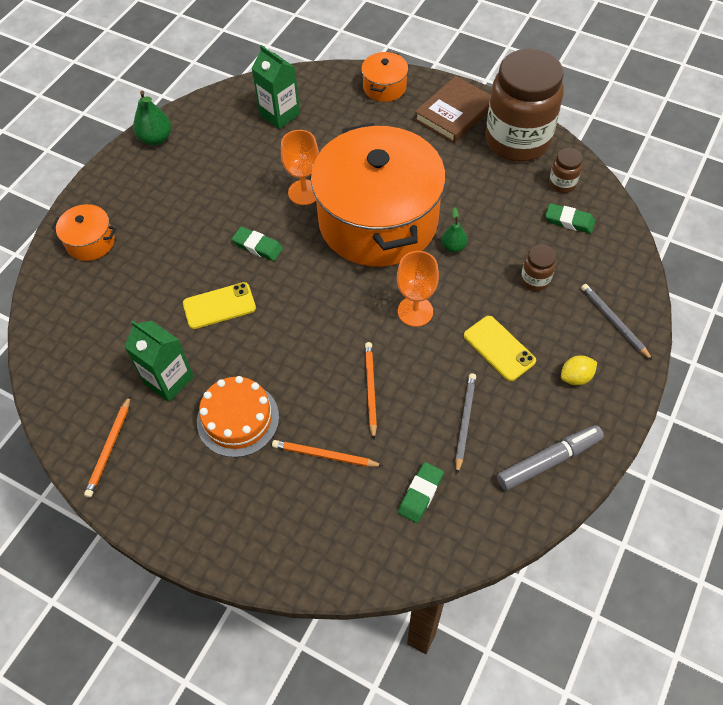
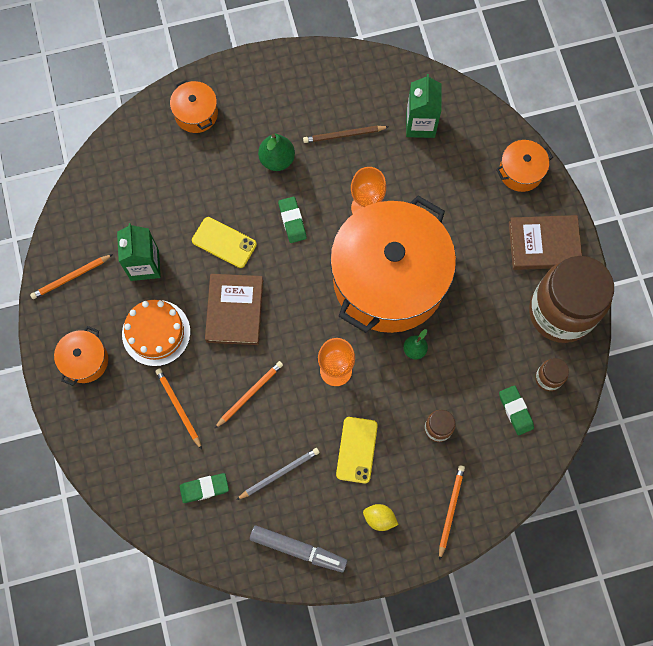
camera: 45 degrees right, 15 degrees up
green pear [133,91,171,146] -> green pear moved to [258,134,295,171]
grey pencil [581,284,653,361] -> orange pencil [439,465,465,561]
none -> orange pot [54,326,108,386]
none -> brown book [205,274,263,345]
none -> brown pencil [303,126,388,143]

